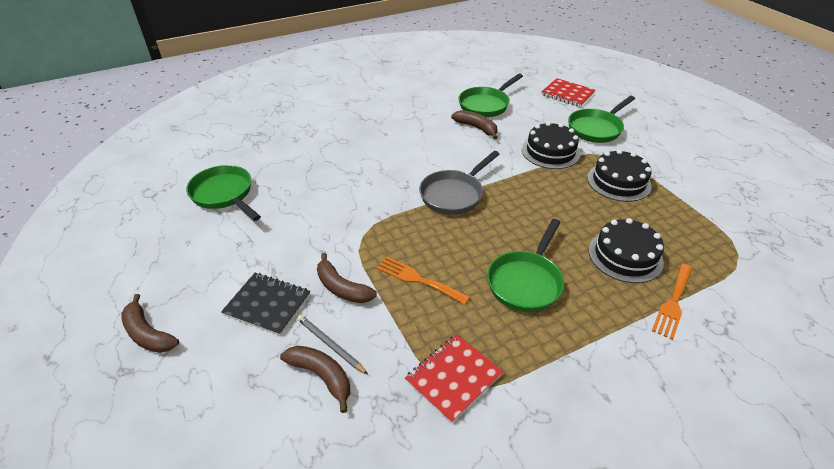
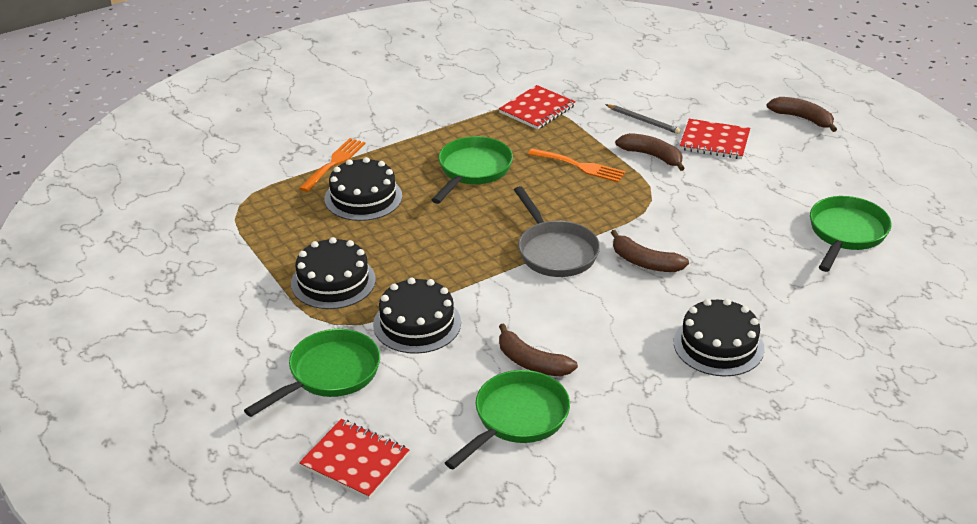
camera: 175 degrees right, 5 degrees down
green pan [186,165,261,221] -> green pan turned 105 degrees counterclockwise [810,196,891,272]
black notebook [221,273,310,336] -> red notebook [680,119,750,159]
brown banana [280,346,350,413] -> brown banana moved to [611,230,689,272]
grey pan [419,151,500,215] -> grey pan turned 120 degrees clockwise [514,186,600,277]
none -> black cake [674,299,764,376]

